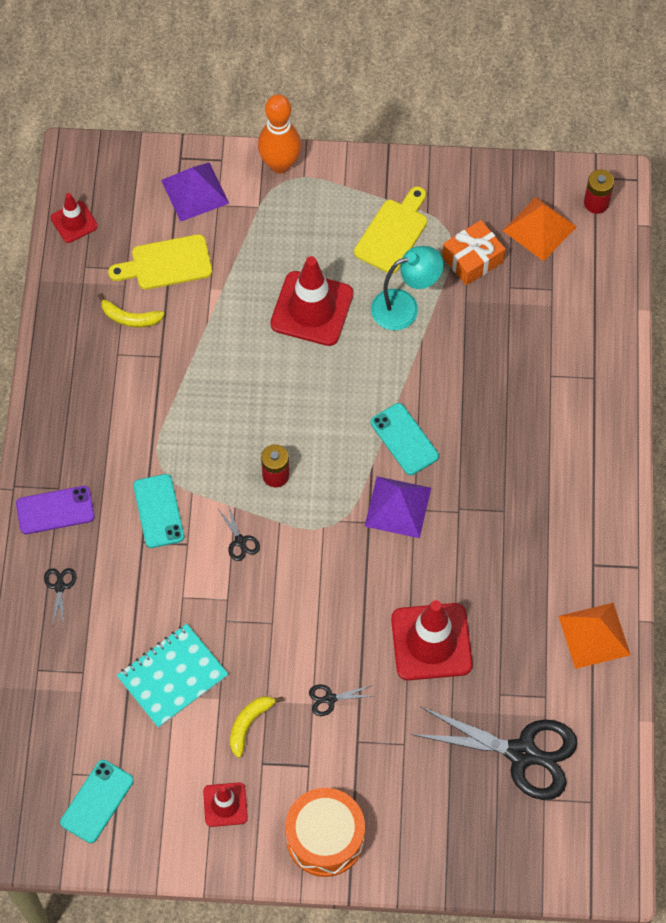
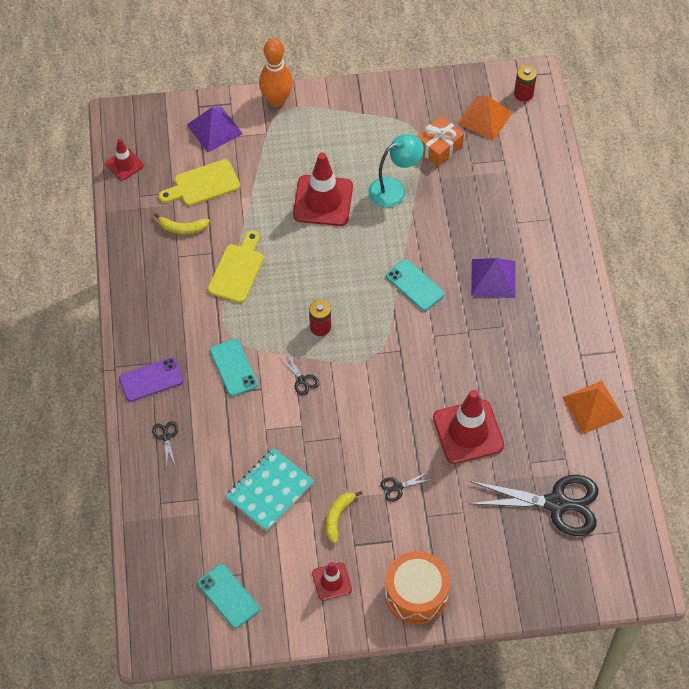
camera: 10 degrees left, 5 degrees down
turquoise phone [60,760,134,843] -> turquoise phone turned 60 degrees counterclockwise [198,564,260,629]
yellow cutting board [354,186,427,274] -> yellow cutting board moved to [208,231,264,303]
purple pyramid [364,476,431,538] -> purple pyramid moved to [471,258,515,298]

